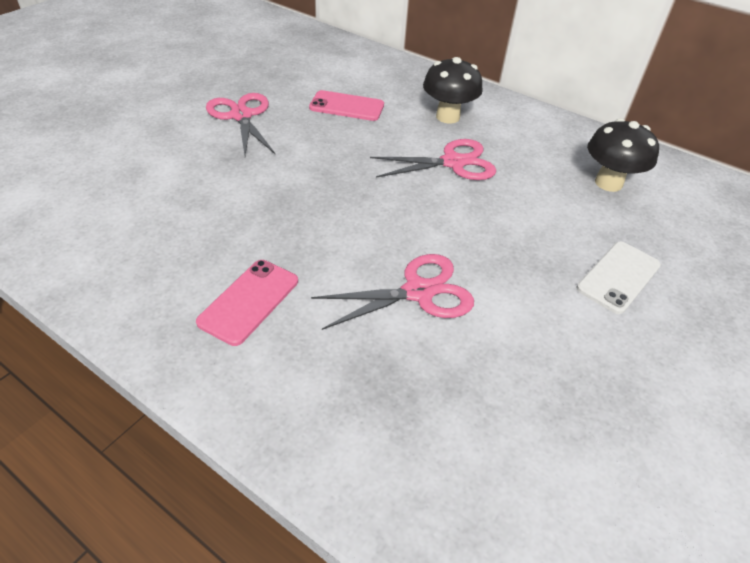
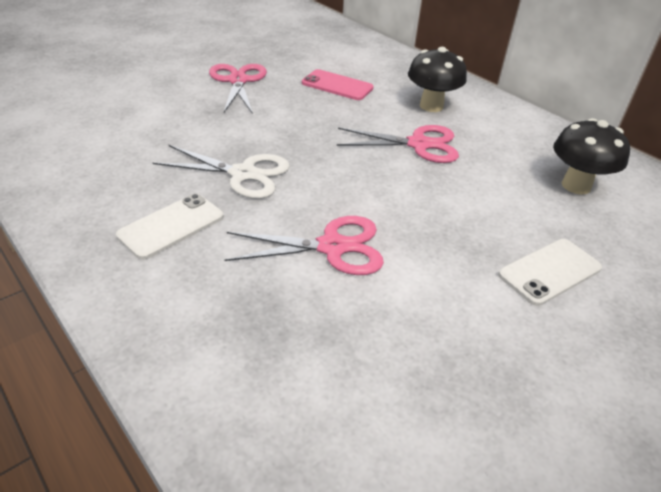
camera: 15 degrees right, 5 degrees down
pink phone [196,260,298,346] -> white phone [116,194,224,260]
none -> white scissors [153,145,290,199]

